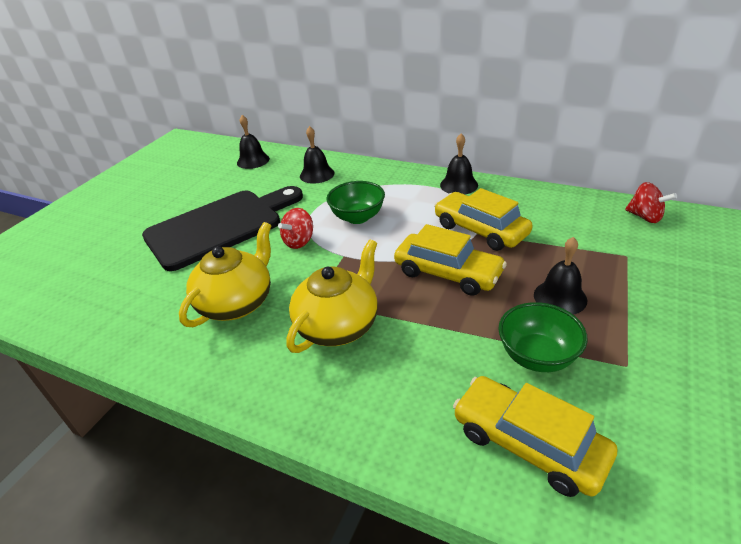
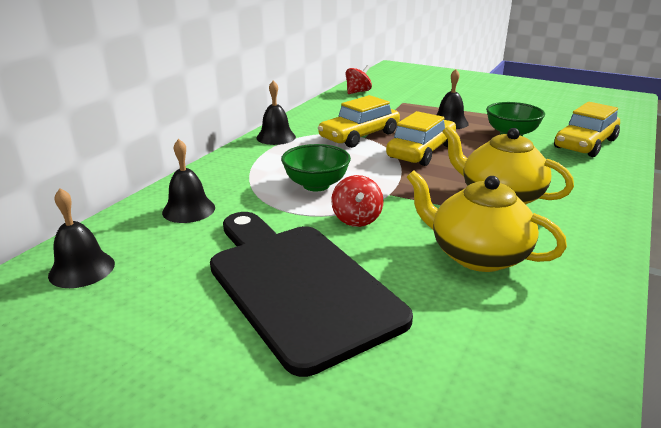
camera: 90 degrees left, 10 degrees down
red spinning top [278,208,313,249] -> red spinning top turned 45 degrees clockwise [331,175,384,227]

